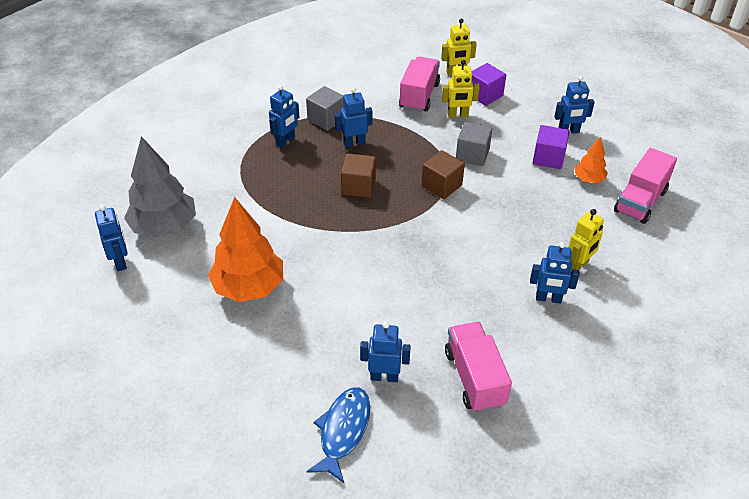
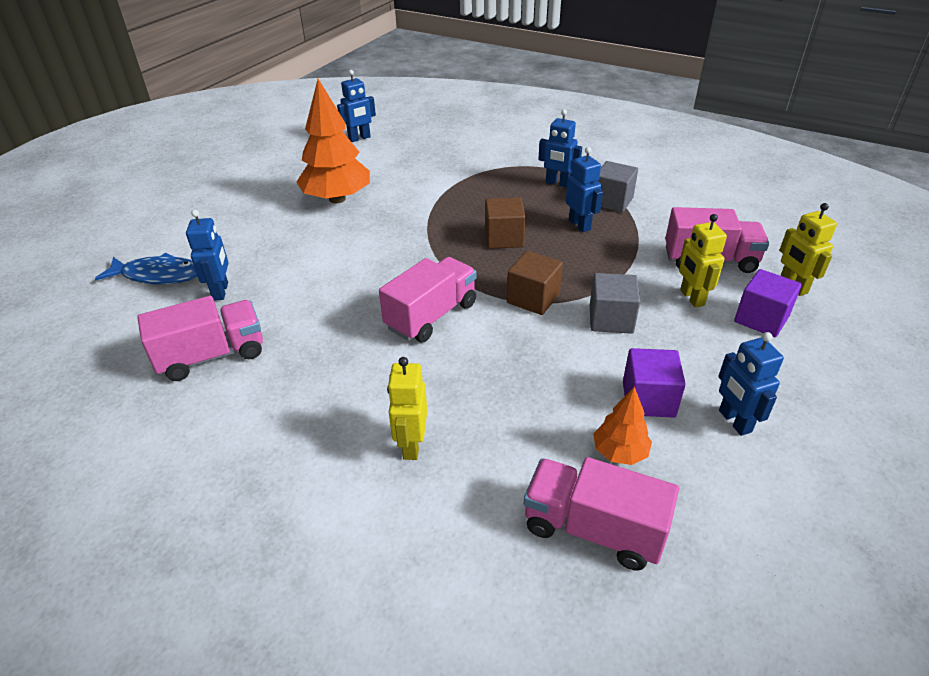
camera: 80 degrees right, 5 degrees down
grey tree [124,136,196,238] -> none
blue robot [530,242,580,304] -> none
yellow robot [568,209,604,272] -> yellow robot turned 60 degrees clockwise [387,357,427,460]
none -> pink truck [379,257,477,342]

